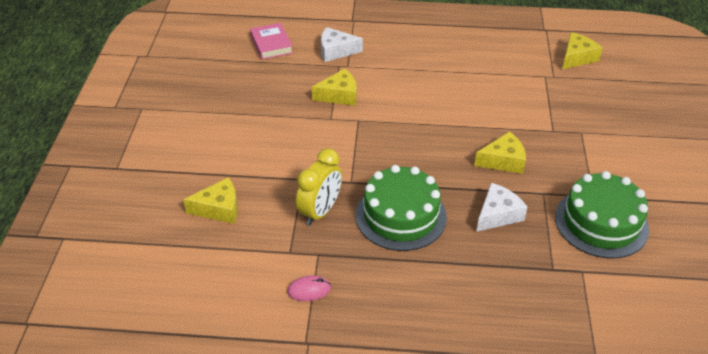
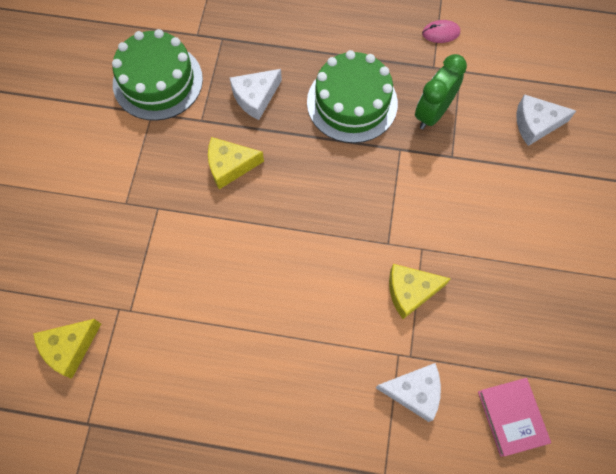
camera: 175 degrees left, 25 degrees up
yellow cheese [183,178,238,224] -> white cheese [516,94,576,146]
yellow clock [296,148,342,226] -> green clock [415,54,467,129]

